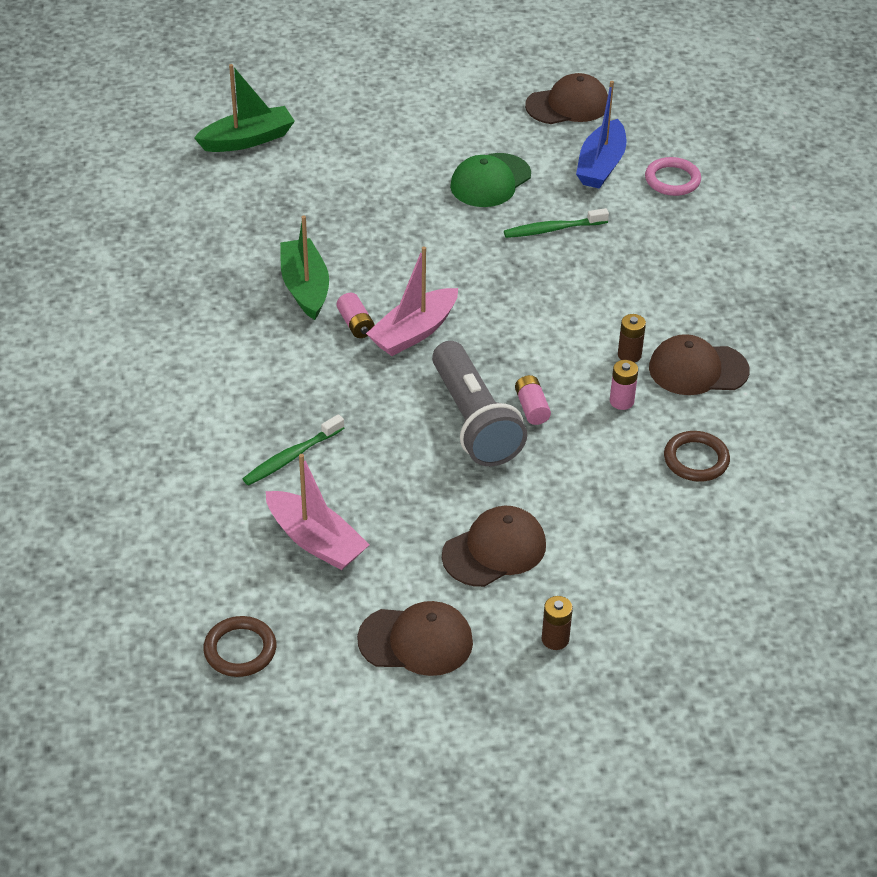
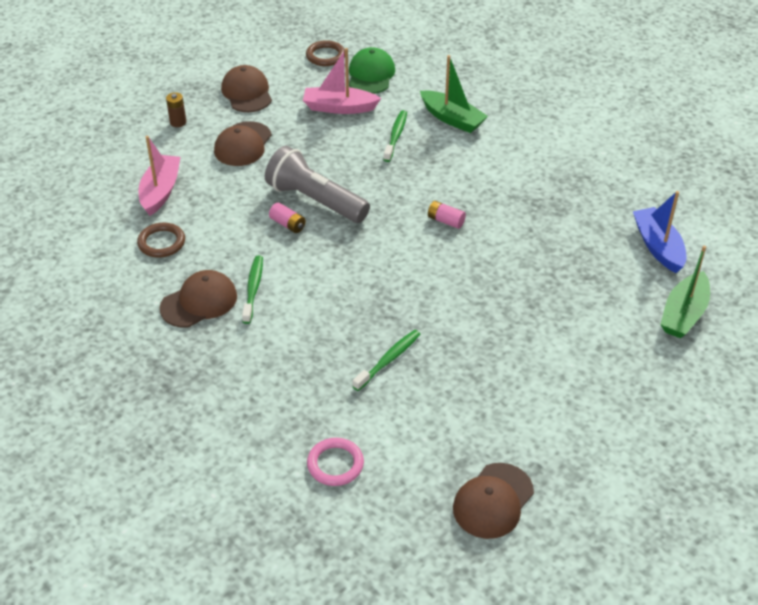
camera: 145 degrees right, 0 degrees up
green boat [280,215,329,320] -> green boat moved to [420,55,488,133]
brown cap [357,601,473,676] -> brown cap turned 105 degrees clockwise [221,65,272,112]
pink boat [366,246,458,356] -> pink boat moved to [139,136,180,216]
green cap [450,153,531,207] -> green cap moved to [349,47,395,94]
blue boat [576,81,626,189] -> blue boat moved to [633,191,687,273]
pink battery [610,360,638,410] -> none
brown battery [618,314,646,363] -> green toothbrush [242,256,263,324]

